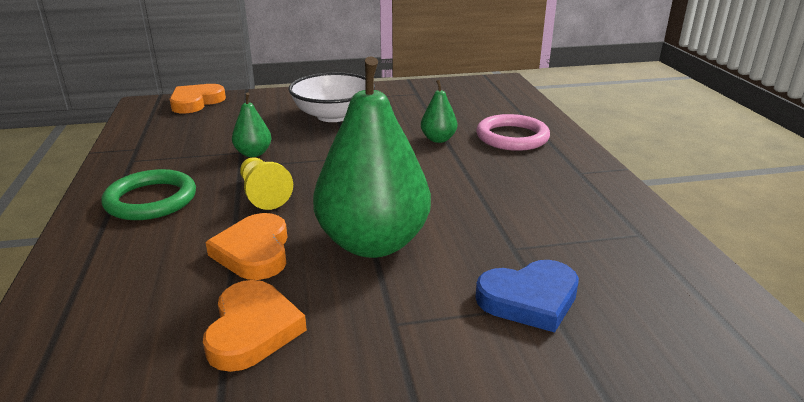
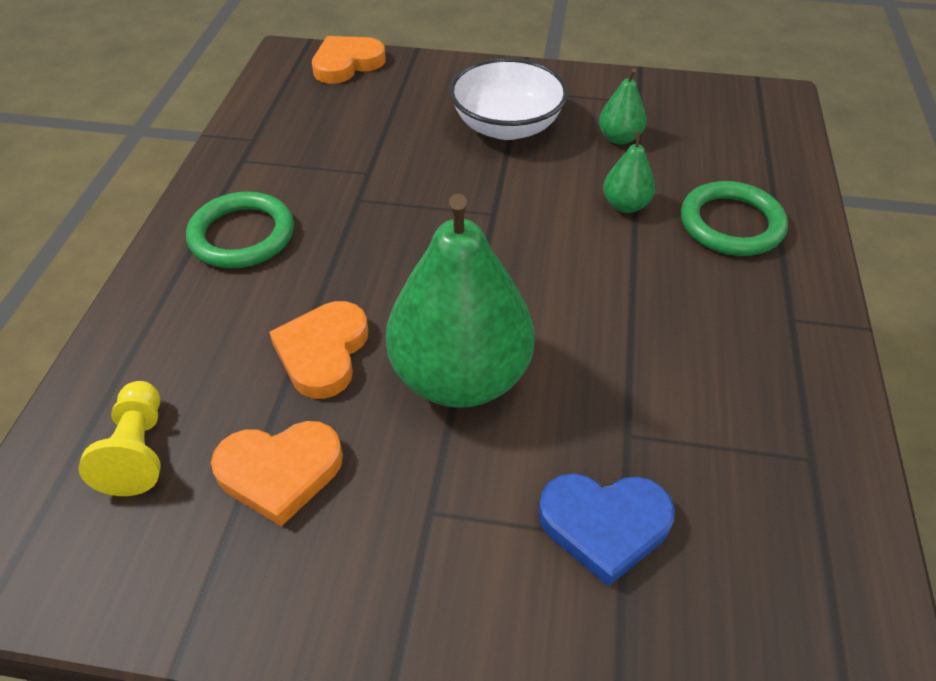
camera: 20 degrees right, 20 degrees up
orange heart [203,280,307,372] -> orange heart turned 60 degrees clockwise [211,421,343,527]
green pear [232,92,271,157] -> green pear moved to [599,68,646,145]
yellow pawn [240,157,293,210] -> yellow pawn moved to [78,381,161,496]
pink ring [476,114,550,151] -> green ring [681,181,788,256]

